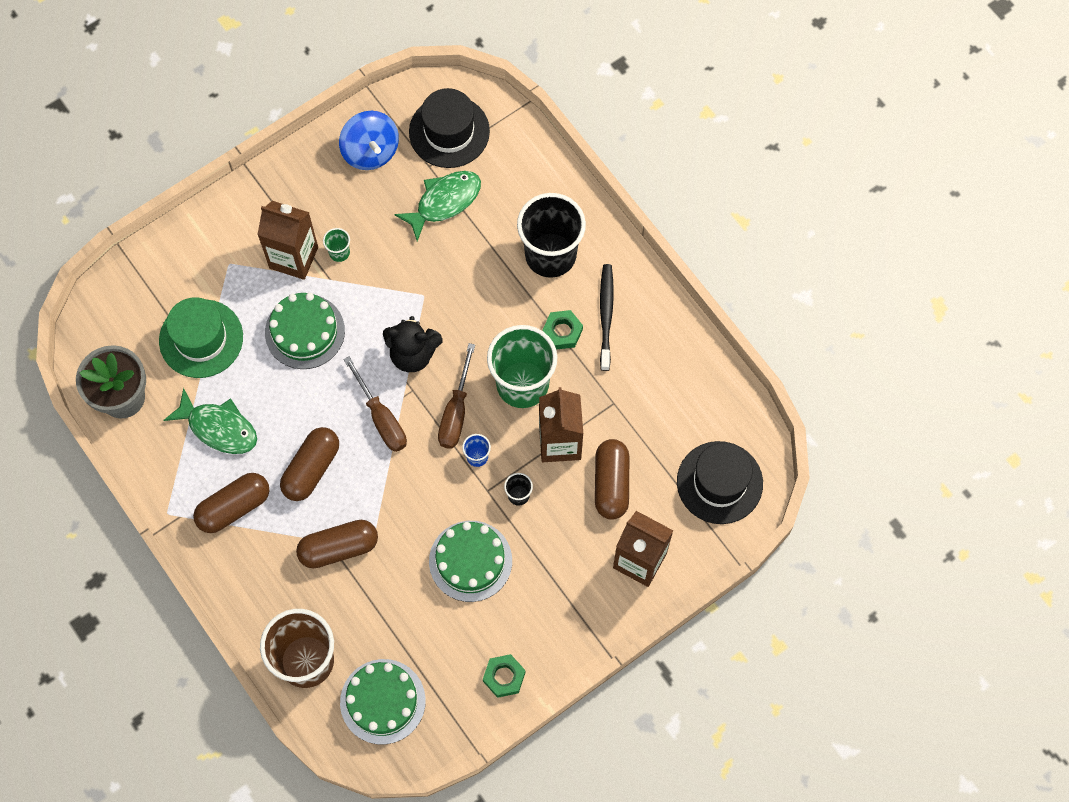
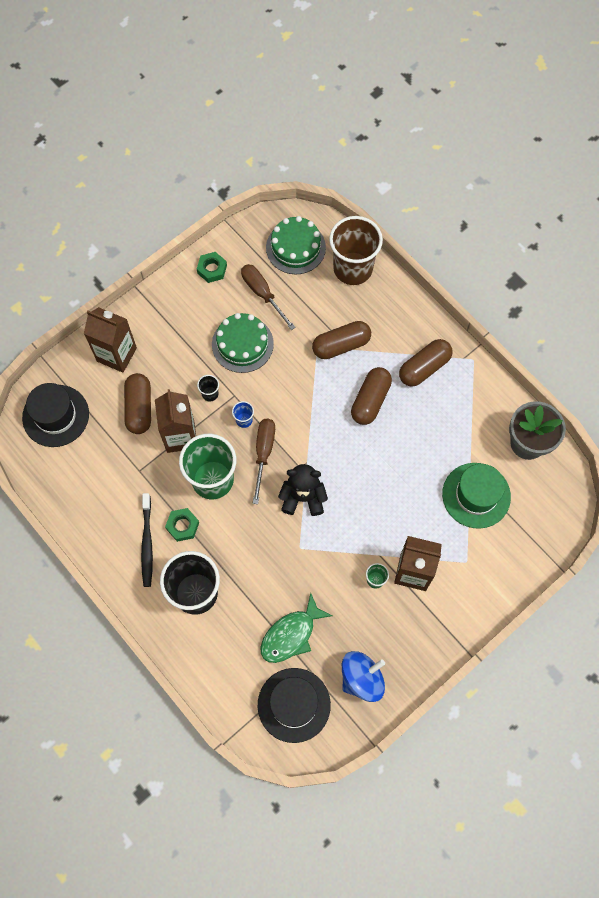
camera: 175 degrees right, 0 degrees up
green fish [163,388,257,454] -> none
green cake [265,293,345,369] -> none
blue spinning top [339,111,399,170] -> blue spinning top turned 90 degrees clockwise [342,651,385,702]
brown screwdriver [343,356,407,452] -> brown screwdriver moved to [241,264,296,330]

